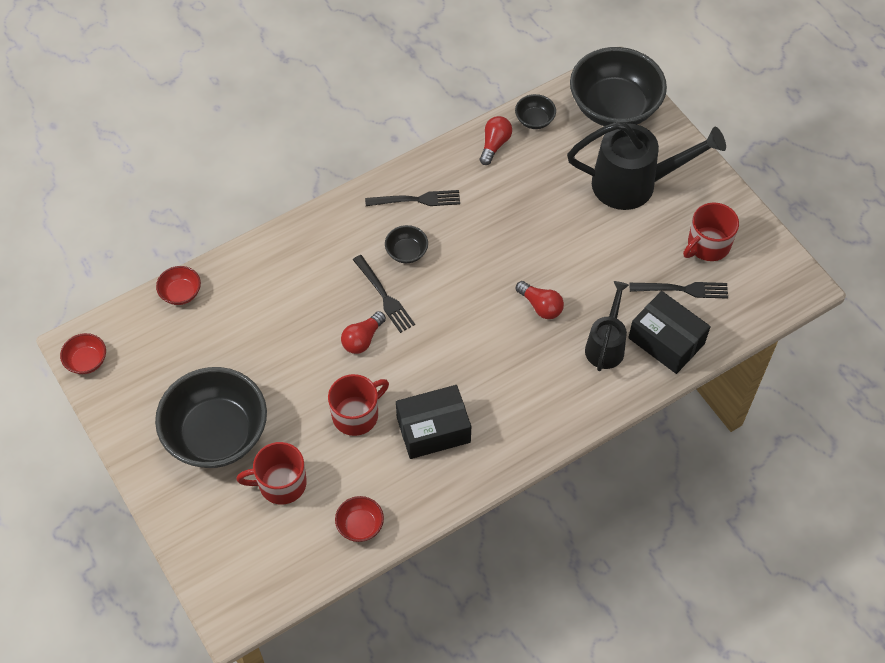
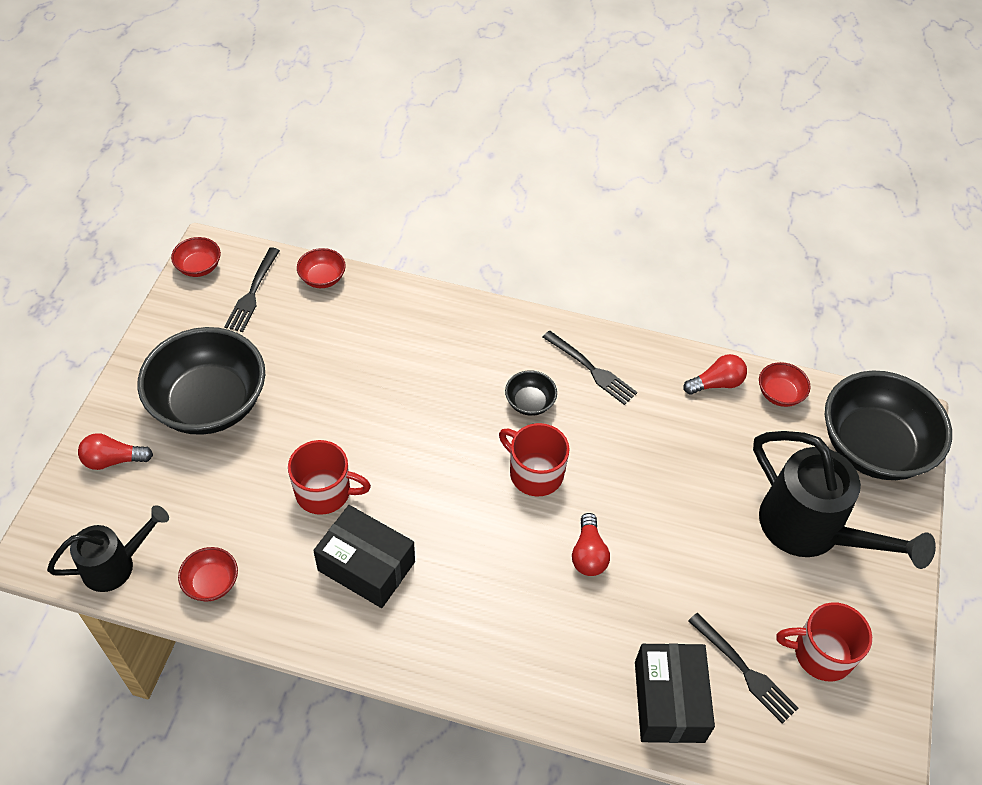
camera: 45 degrees right, 5 degrees down
red mug [236,442,307,505] -> red mug moved to [499,423,570,497]
red light bulb [341,311,386,354] -> red light bulb moved to [78,433,153,470]
black fork [353,255,415,333] -> black fork moved to [224,247,280,332]
black bowl [515,94,556,129] -> red bowl [759,362,810,407]
black watering can [585,281,629,371] -> black watering can moved to [47,505,169,592]

